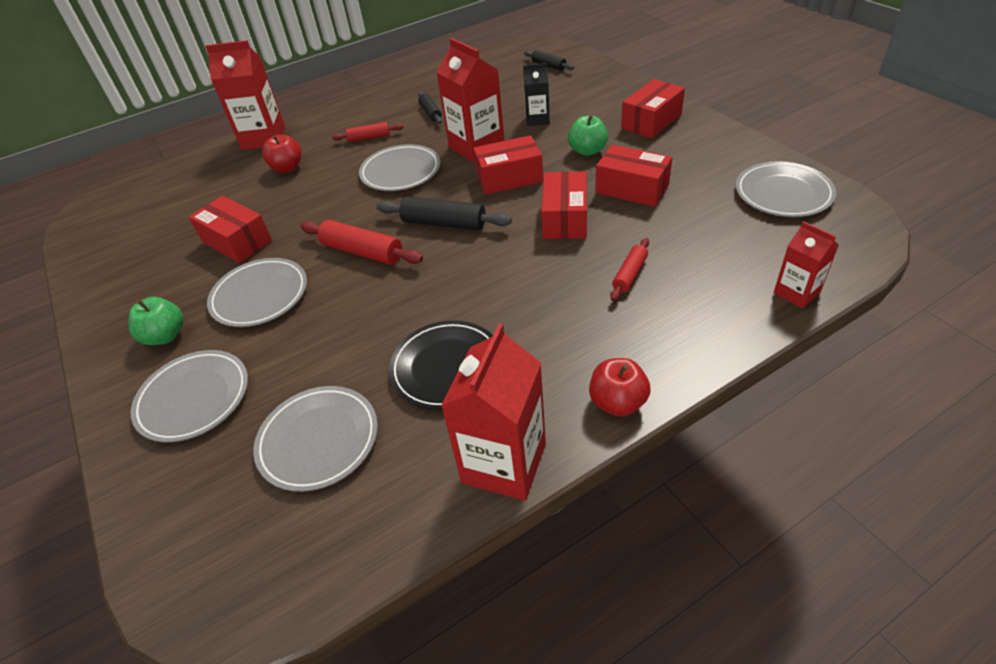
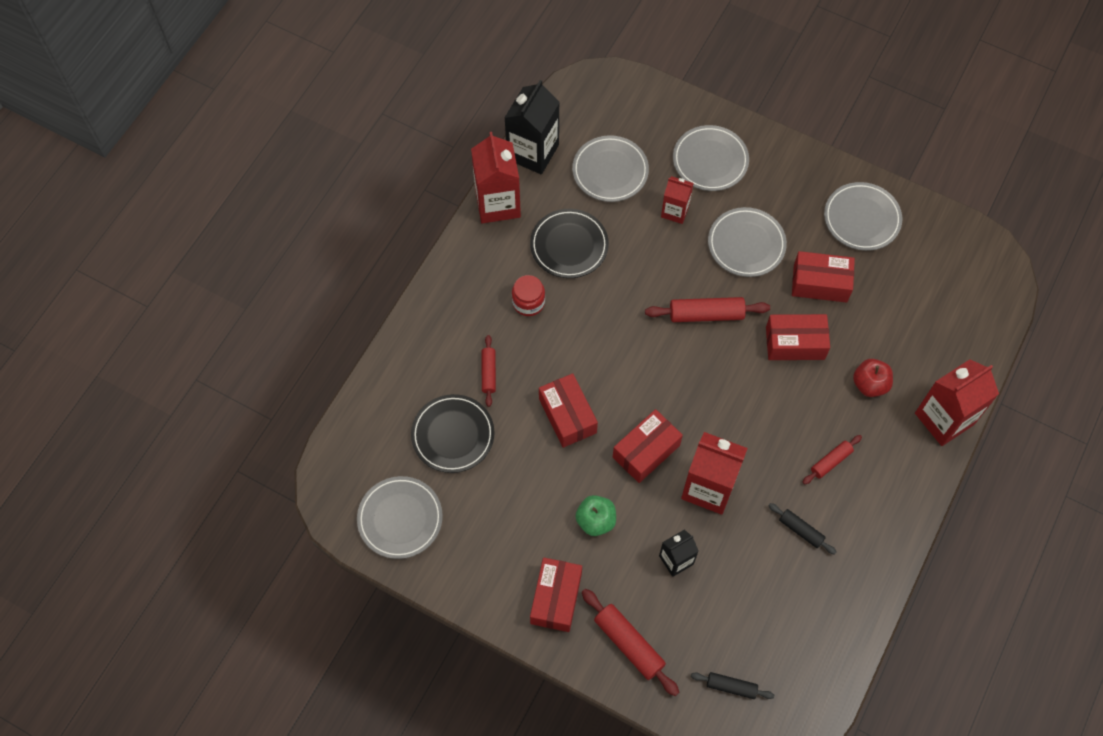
camera: 145 degrees right, 20 degrees up
green apple [128,297,184,345] -> none
grey plate [359,144,440,191] -> grey plate moved to [824,182,902,251]
black rolling pin [376,196,512,231] -> none
red apple [589,358,651,417] -> none
red box [595,145,672,207] -> red box moved to [766,314,830,360]
red carton [774,221,839,308] -> red carton moved to [661,176,694,224]
none -> black plate [411,394,495,473]
none -> black carton [504,80,560,174]
none -> red jar [512,275,545,316]
none -> red rolling pin [582,589,679,696]

